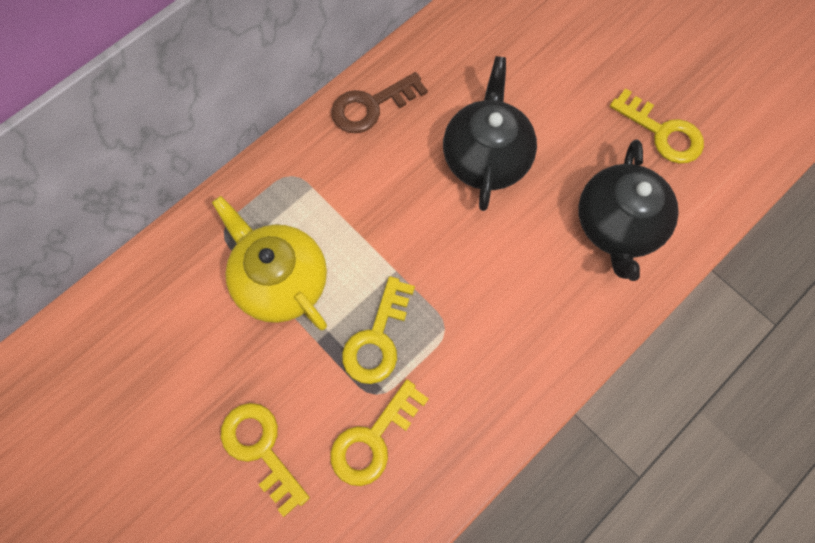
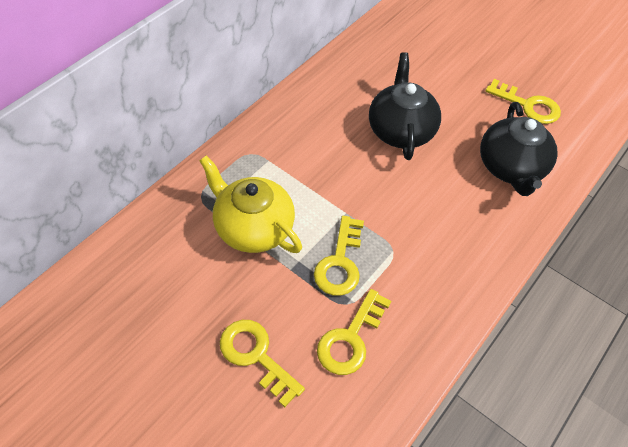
camera: 10 degrees left, 15 degrees down
brown key [331,72,428,133] -> none

